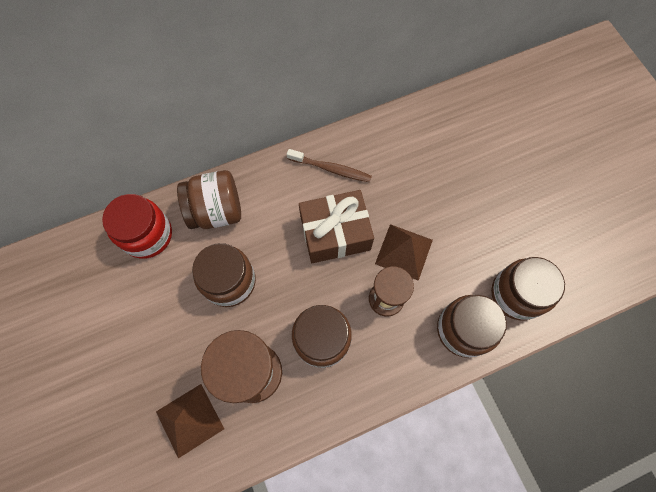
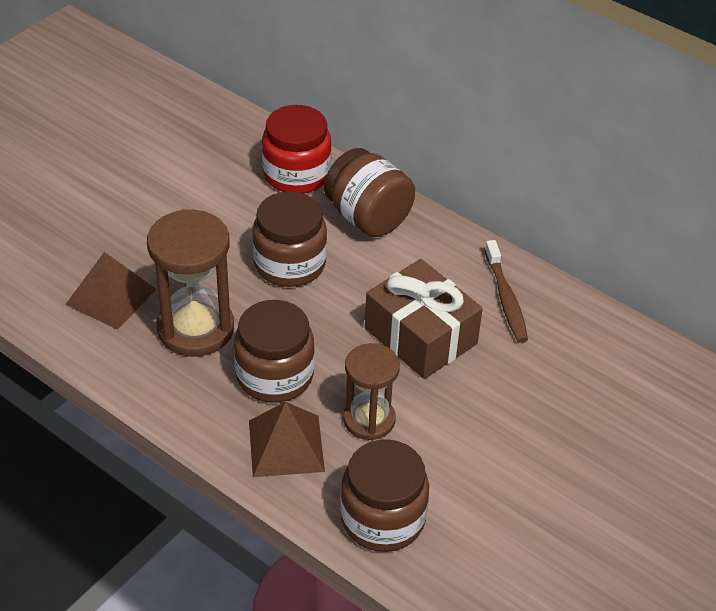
camera: 60 degrees right, 25 degrees down
brown pyramid [375,224,433,281] -> brown pyramid moved to [249,402,325,477]
brown jar [491,257,565,321] -> none

